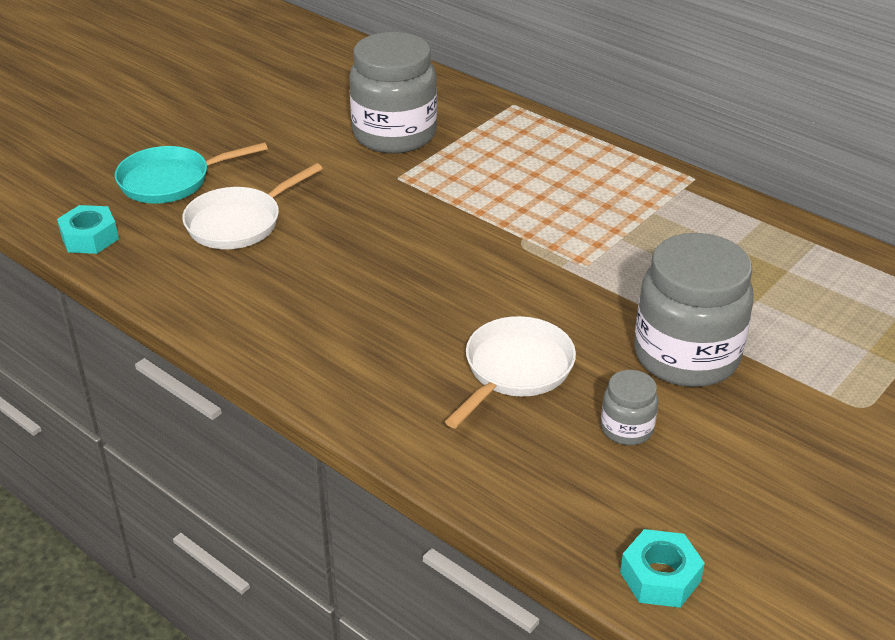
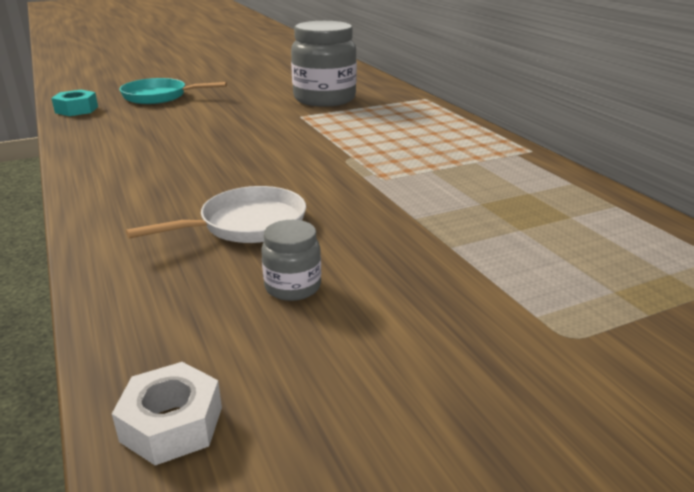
camera: 25 degrees right, 10 degrees down
white pan [182,163,323,249] -> none
turquoise nut [620,529,705,608] -> white nut [112,362,222,465]
grey jar [634,233,754,387] -> none

